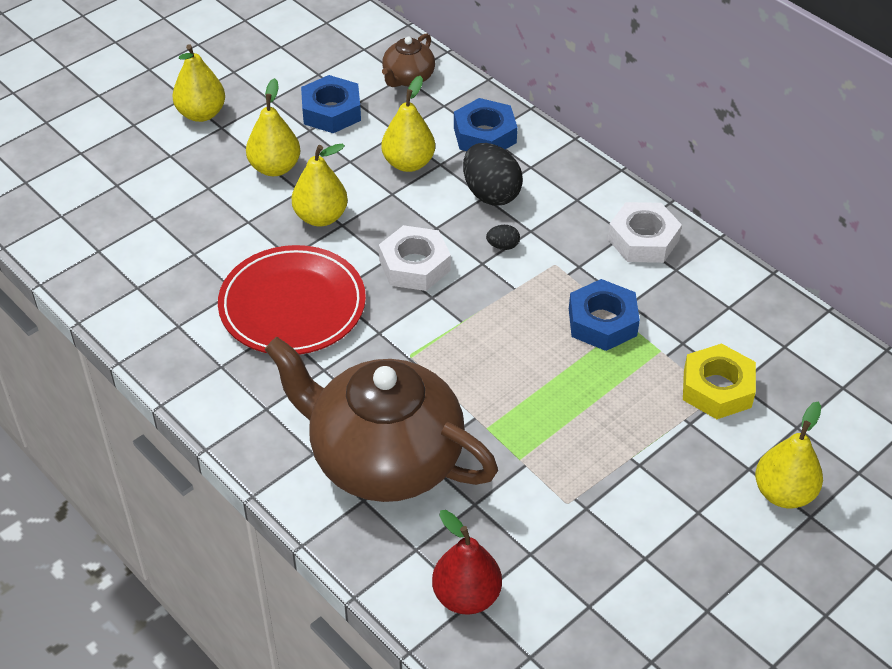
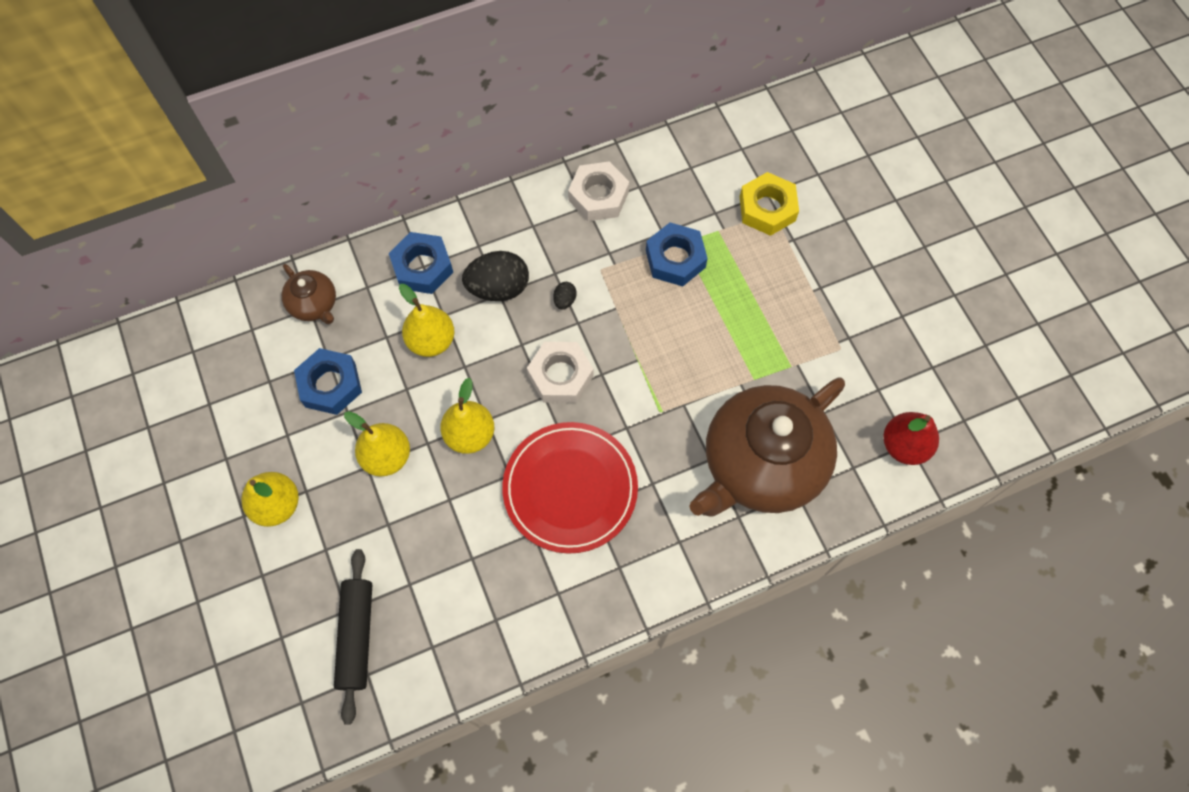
camera: 70 degrees left, 20 degrees up
yellow pear [755,402,823,508] -> none
none -> black rolling pin [334,549,372,725]

